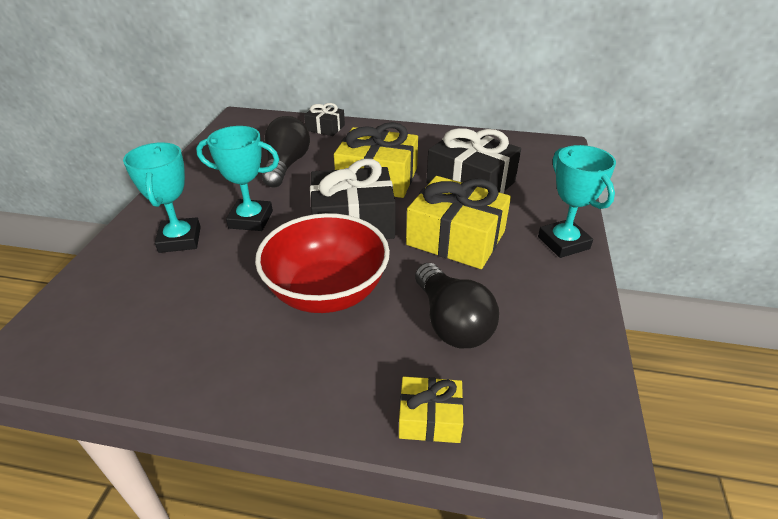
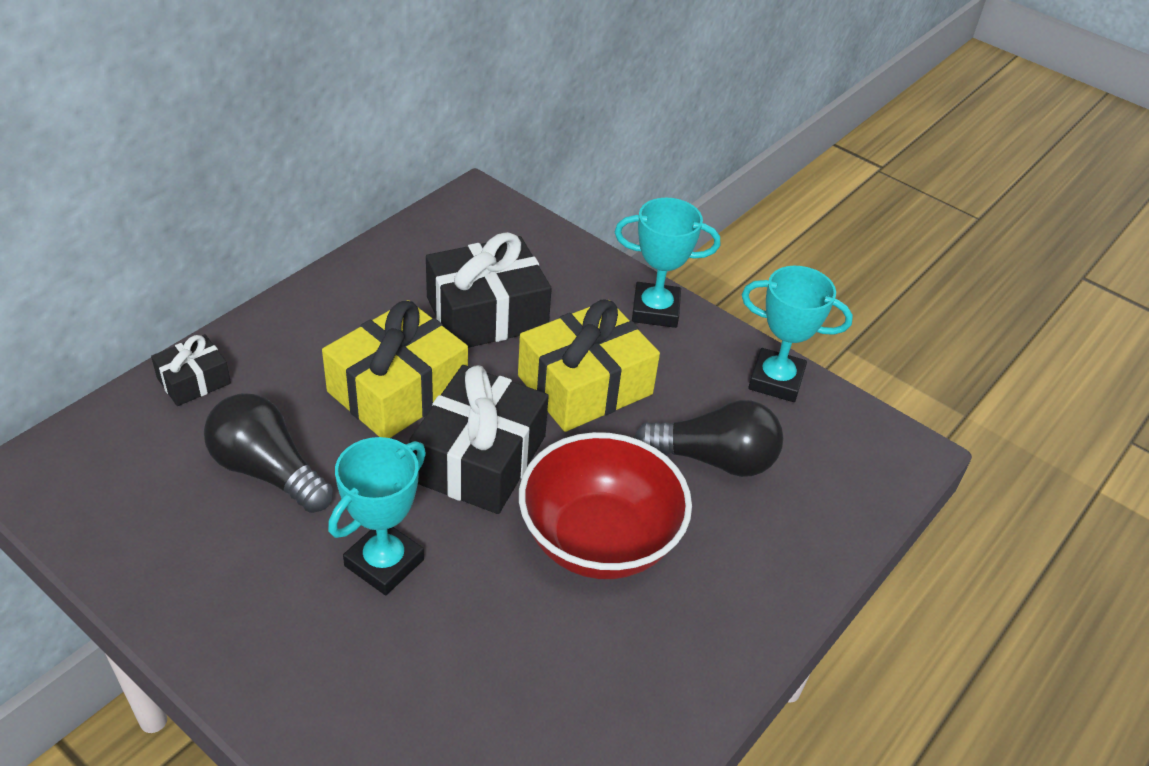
camera: 65 degrees left, 5 degrees up
turquoise trophy [123,142,201,253] -> turquoise trophy moved to [742,266,853,402]
yellow gift [399,377,464,443] -> none

